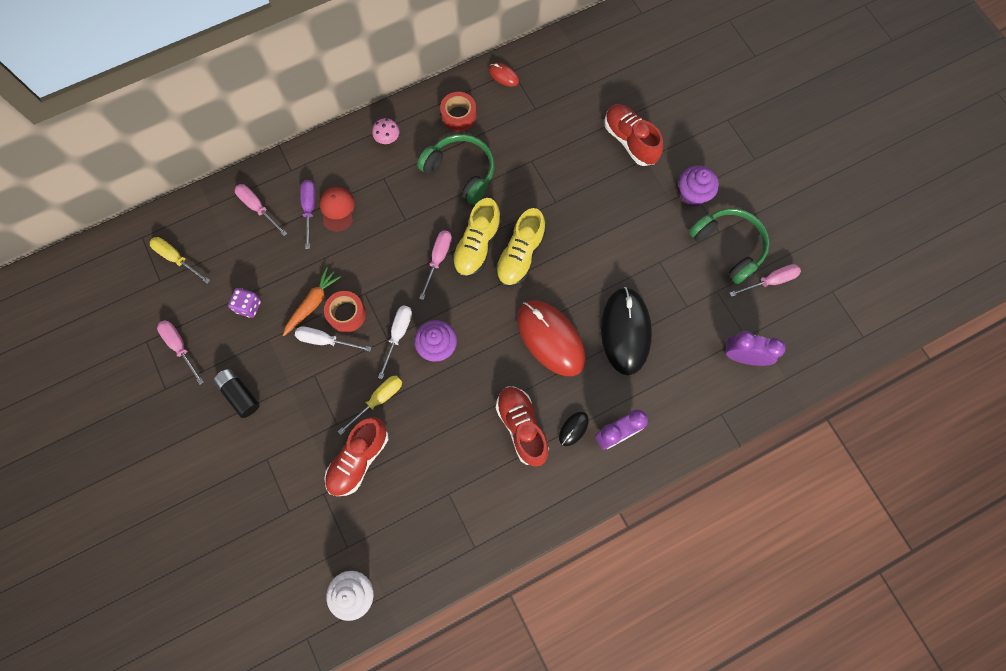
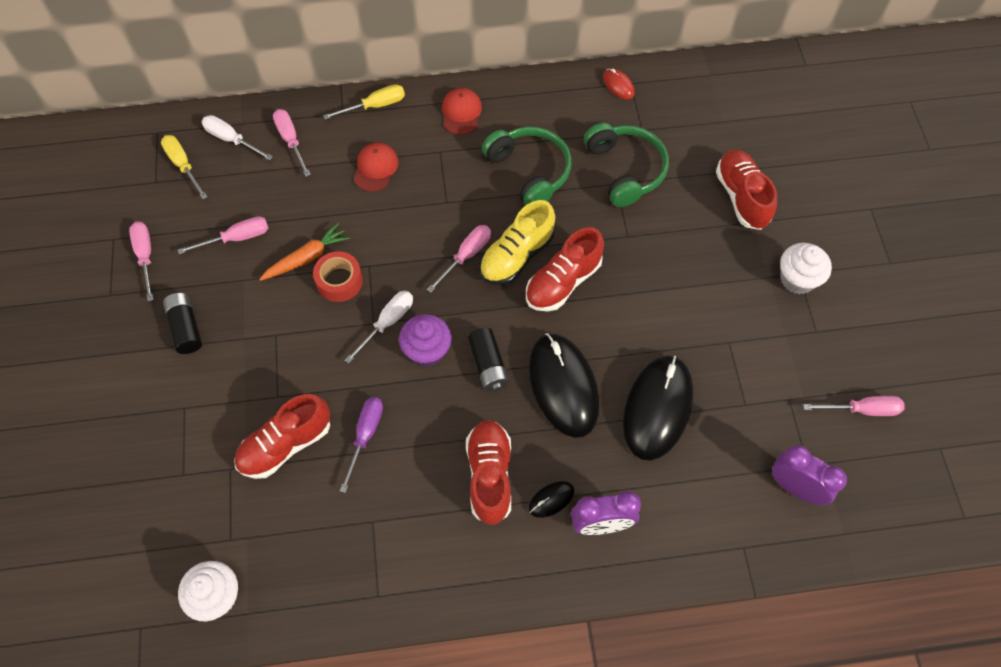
camera: 20 degrees right, 10 degrees down
purple dice [228,288,261,318] -> pink screwdriver [178,216,268,254]
white screwdriver [295,326,372,352] -> white screwdriver moved to [202,115,273,160]
purple screwdriver [300,180,316,249] -> purple screwdriver moved to [340,397,383,493]
yellow screwdriver [338,376,402,435] -> yellow screwdriver moved to [323,84,405,120]
pink mushroom [372,118,399,144] -> red cap [442,88,482,135]
red tape [440,92,476,132] -> none
yellow shoe [495,208,546,287] -> red shoe [526,227,604,311]
red mouse [517,301,586,376] -> black mouse [529,333,600,438]
purple cupcake [679,166,719,207] -> white cupcake [780,243,832,294]
green headphones [689,208,770,284] -> green headphones moved to [584,123,669,207]
none -> black battery [468,328,509,391]

